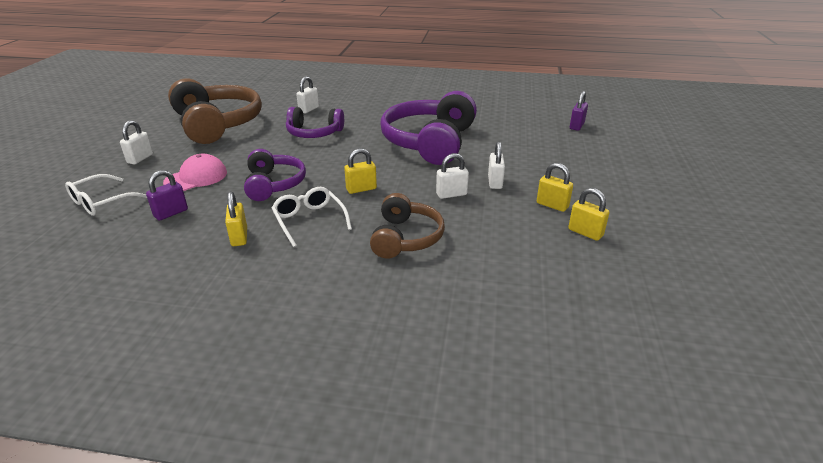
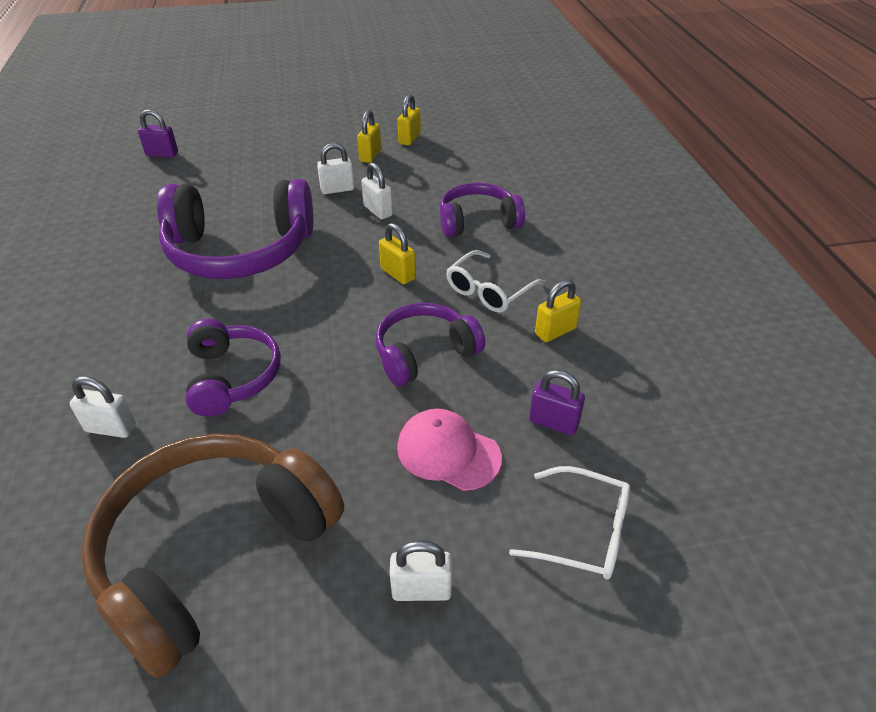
camera: 110 degrees left, 10 degrees up
brown headphones [370,193,445,258] -> purple headphones [440,183,525,237]

